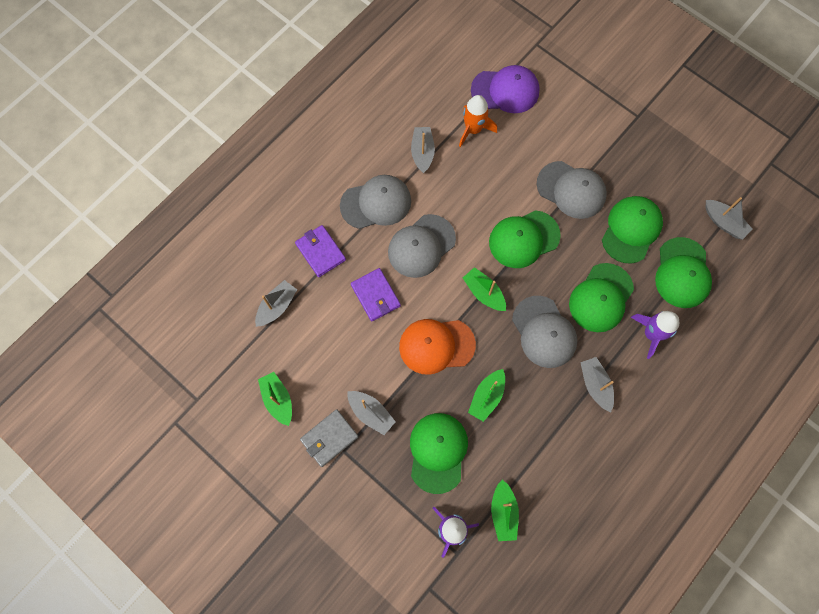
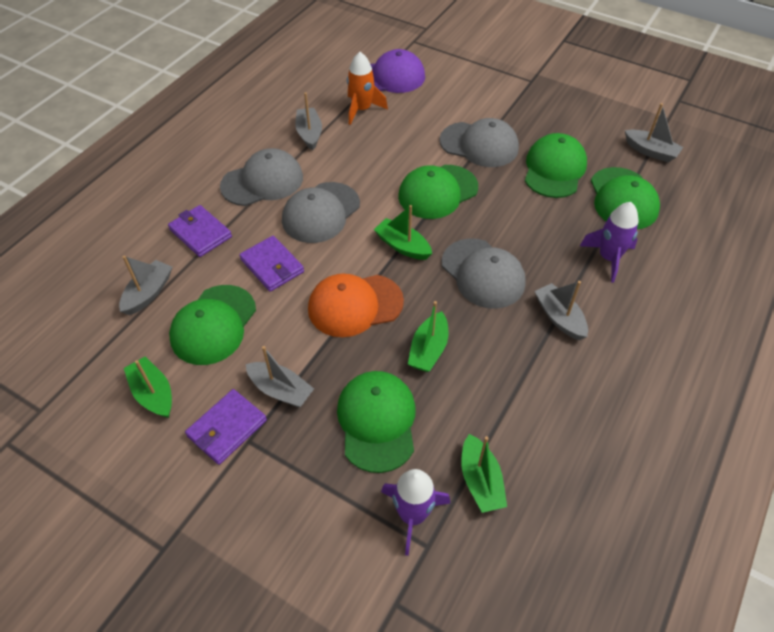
camera: 10 degrees left, 20 degrees down
grey wallet [300,409,359,467] -> purple wallet [185,389,267,465]
green cap [569,263,634,332] -> green cap moved to [169,285,256,365]

